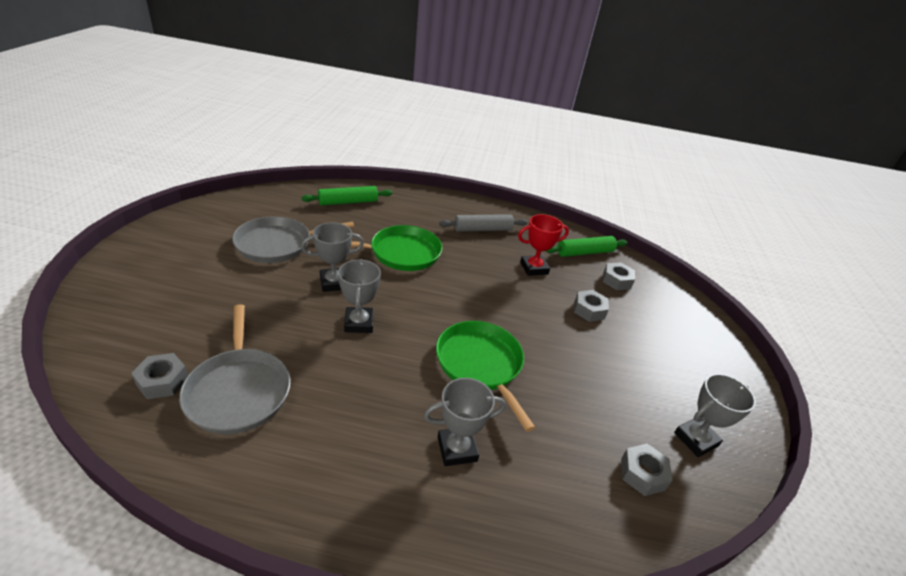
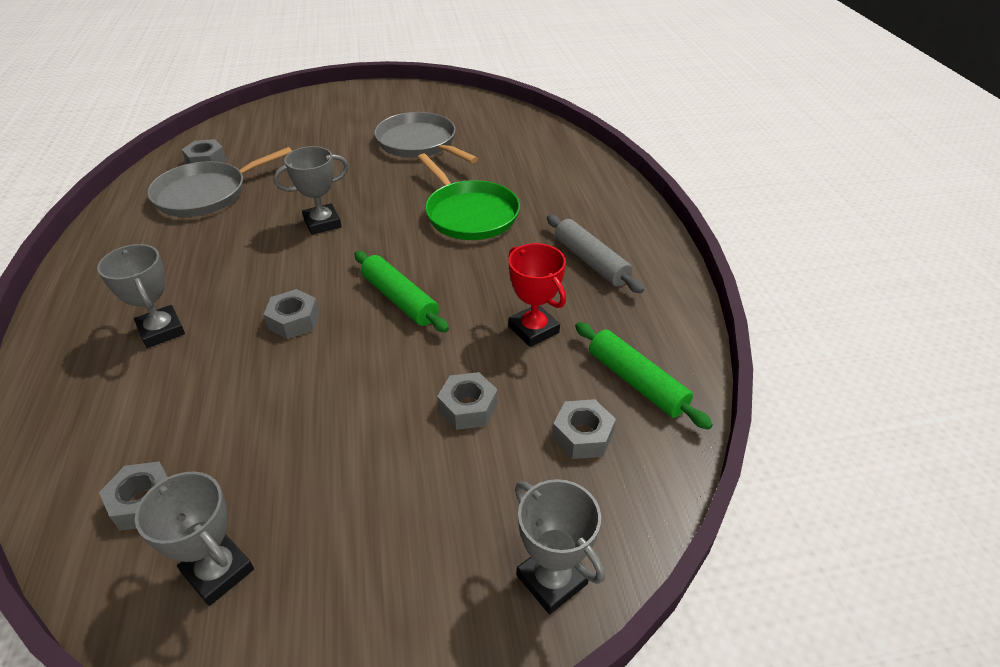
camera: 75 degrees right, 5 degrees up
grey trophy [301,223,364,292] -> grey trophy moved to [515,479,605,614]
green rolling pin [302,186,393,206] -> green rolling pin moved to [354,251,449,332]
green pan [436,321,535,432] -> grey nut [263,289,319,339]

